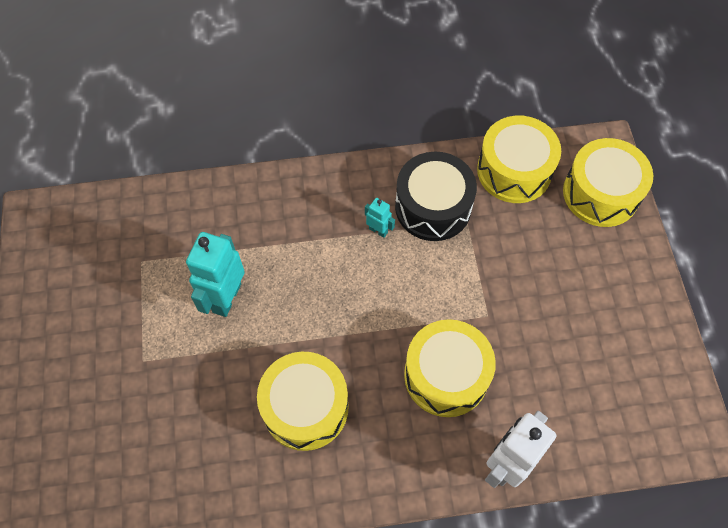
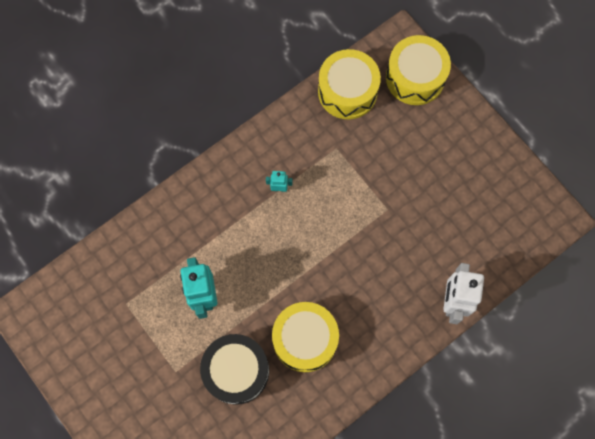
camera: 30 degrees left, 10 degrees up
black drum [395,152,477,241] -> black drum moved to [200,334,269,405]
yellow drum [404,319,496,417] -> none

